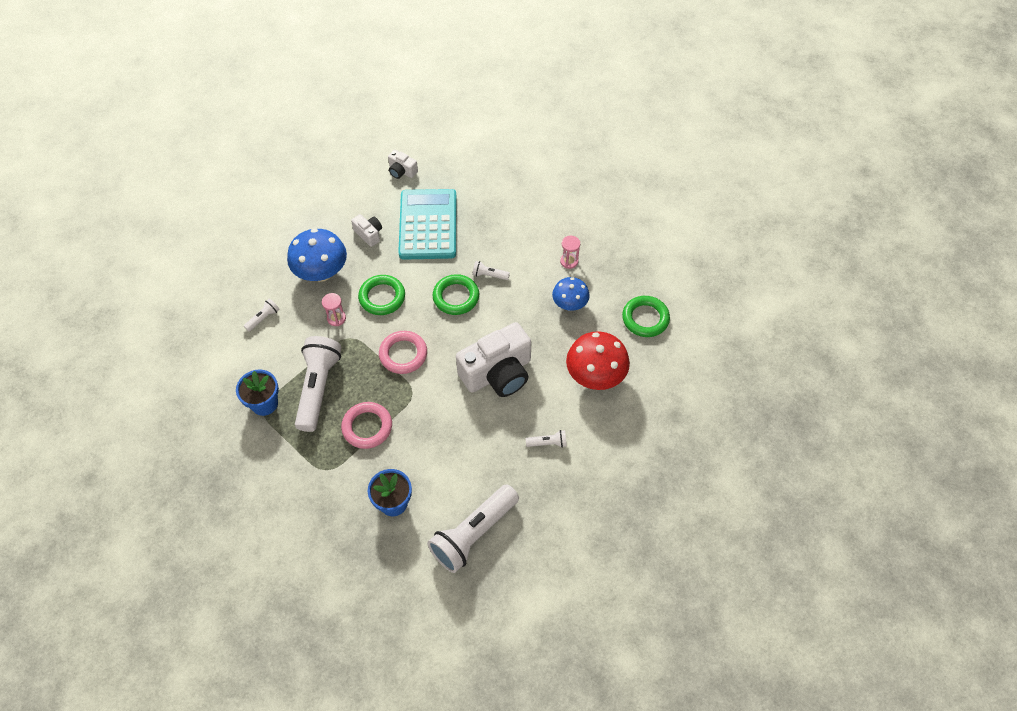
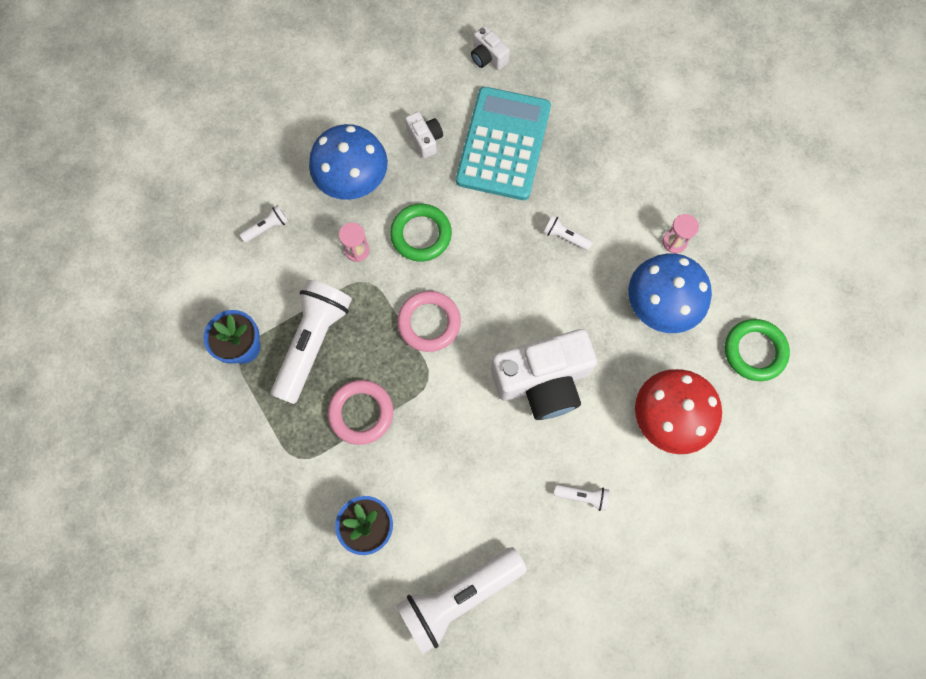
camera: 15 degrees right, 15 degrees up
green ring [432,274,479,315] -> none
blue mushroom [552,277,590,311] -> blue mushroom [628,253,712,333], size x1.61

